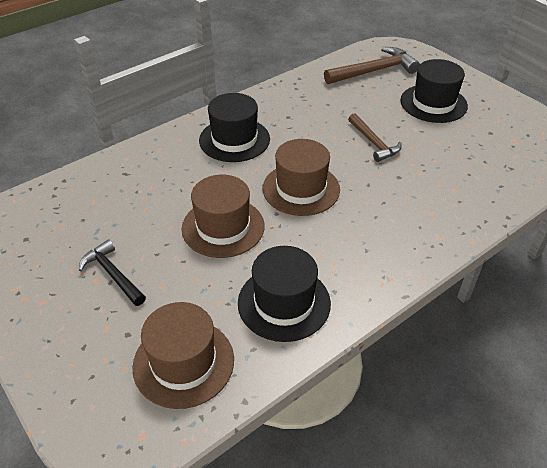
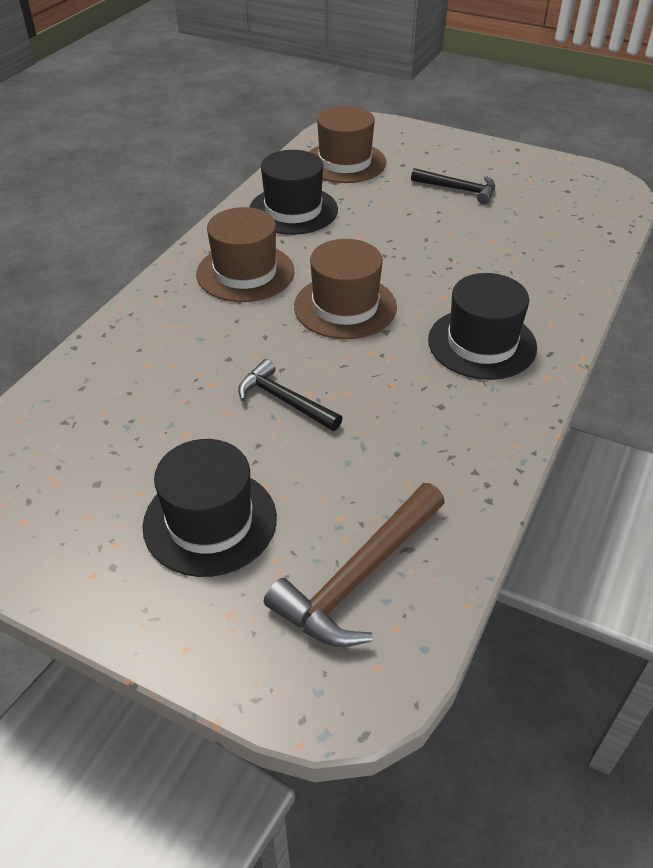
camera: 155 degrees right, 0 degrees up
brown hat [182,175,265,258] -> brown hat moved to [196,207,294,302]
brown hammer [348,113,402,162] -> black hammer [238,359,342,431]

